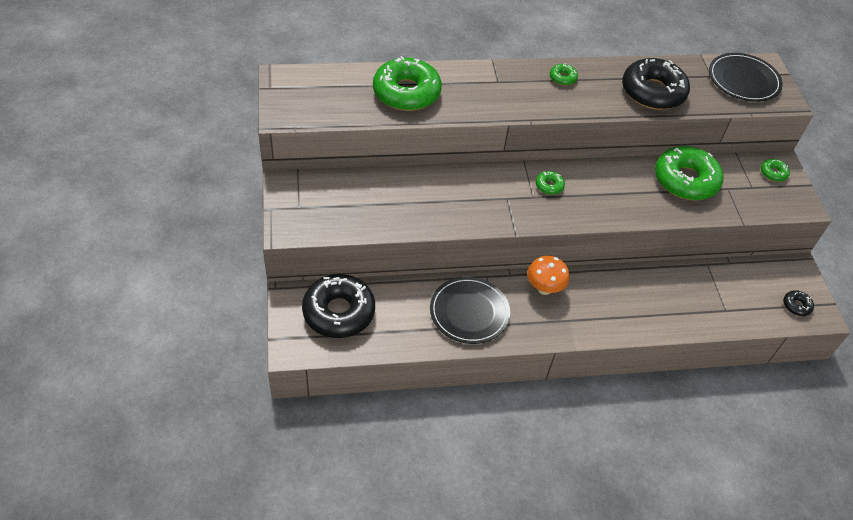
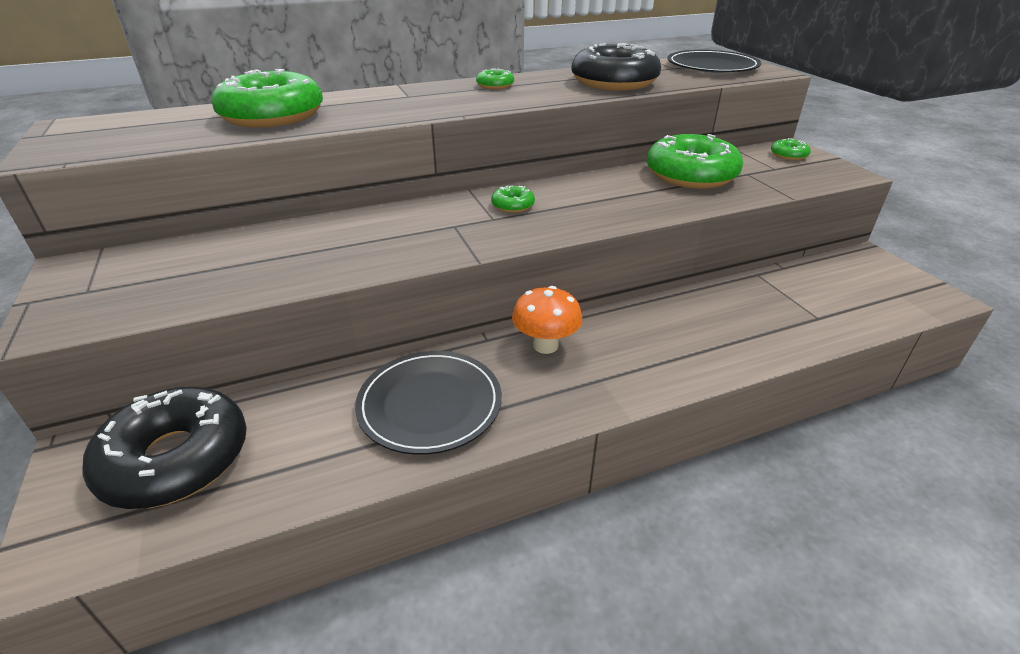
camera: 10 degrees left, 15 degrees down
black donut [783,290,814,316] -> none

